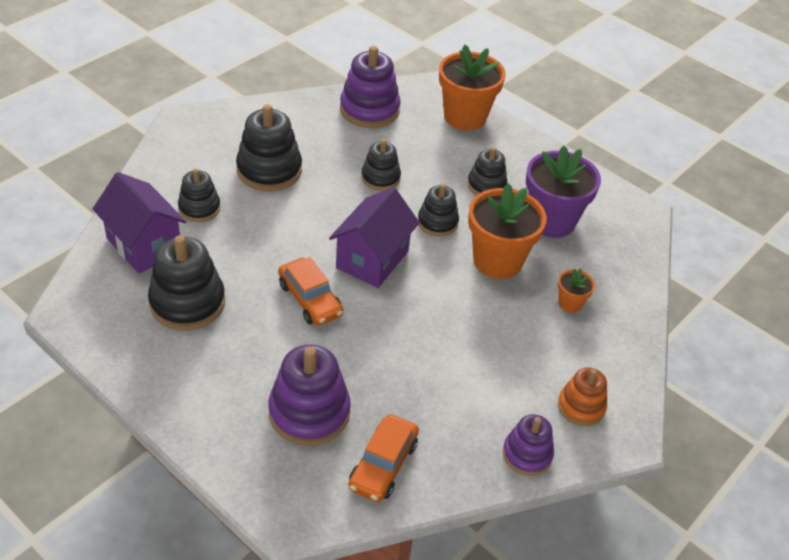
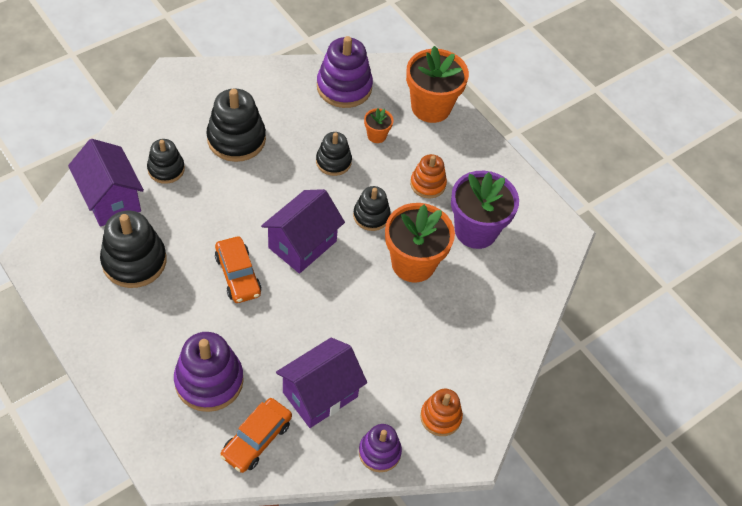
camera: 10 degrees right, 10 degrees up
black stacking toy [467,147,507,195] -> orange stacking toy [410,154,447,198]
orange flower pot [558,268,595,313] -> orange flower pot moved to [364,108,393,143]
none -> purple house [276,338,367,428]

